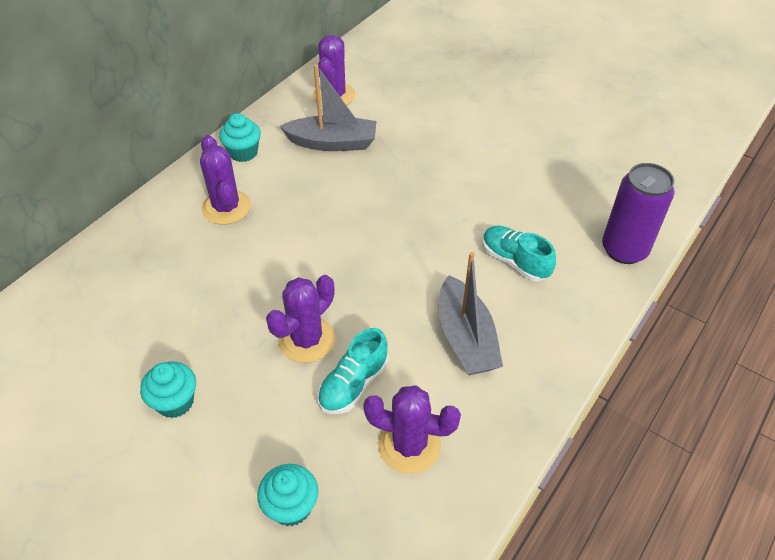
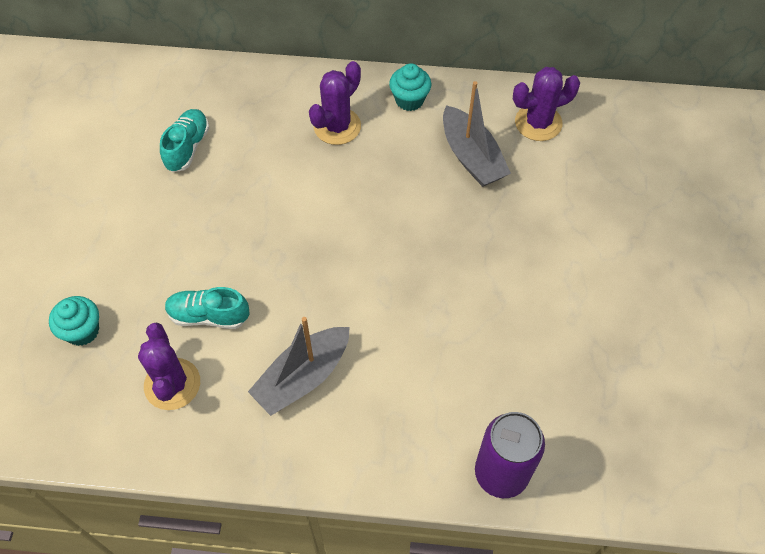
camera: 60 degrees right, 10 degrees up
turquoise cupcake [140,361,196,418] -> none
purple cactus [266,275,335,363] -> none
turquoise shoe [483,226,556,281] -> turquoise shoe moved to [160,109,209,172]

